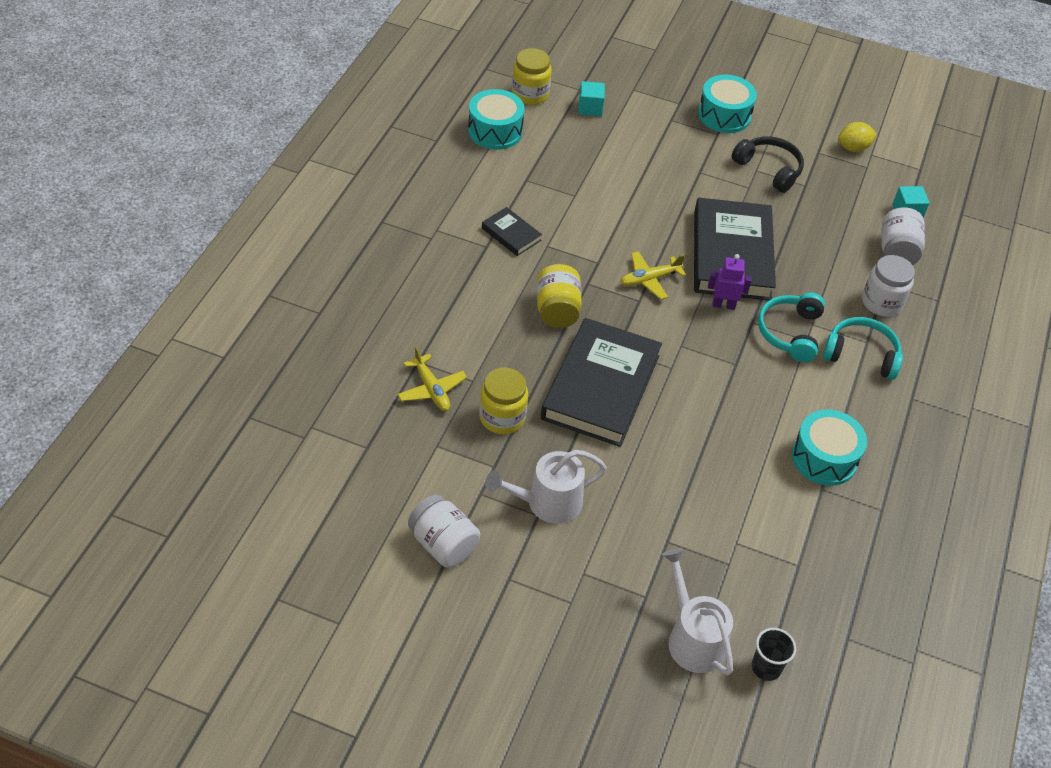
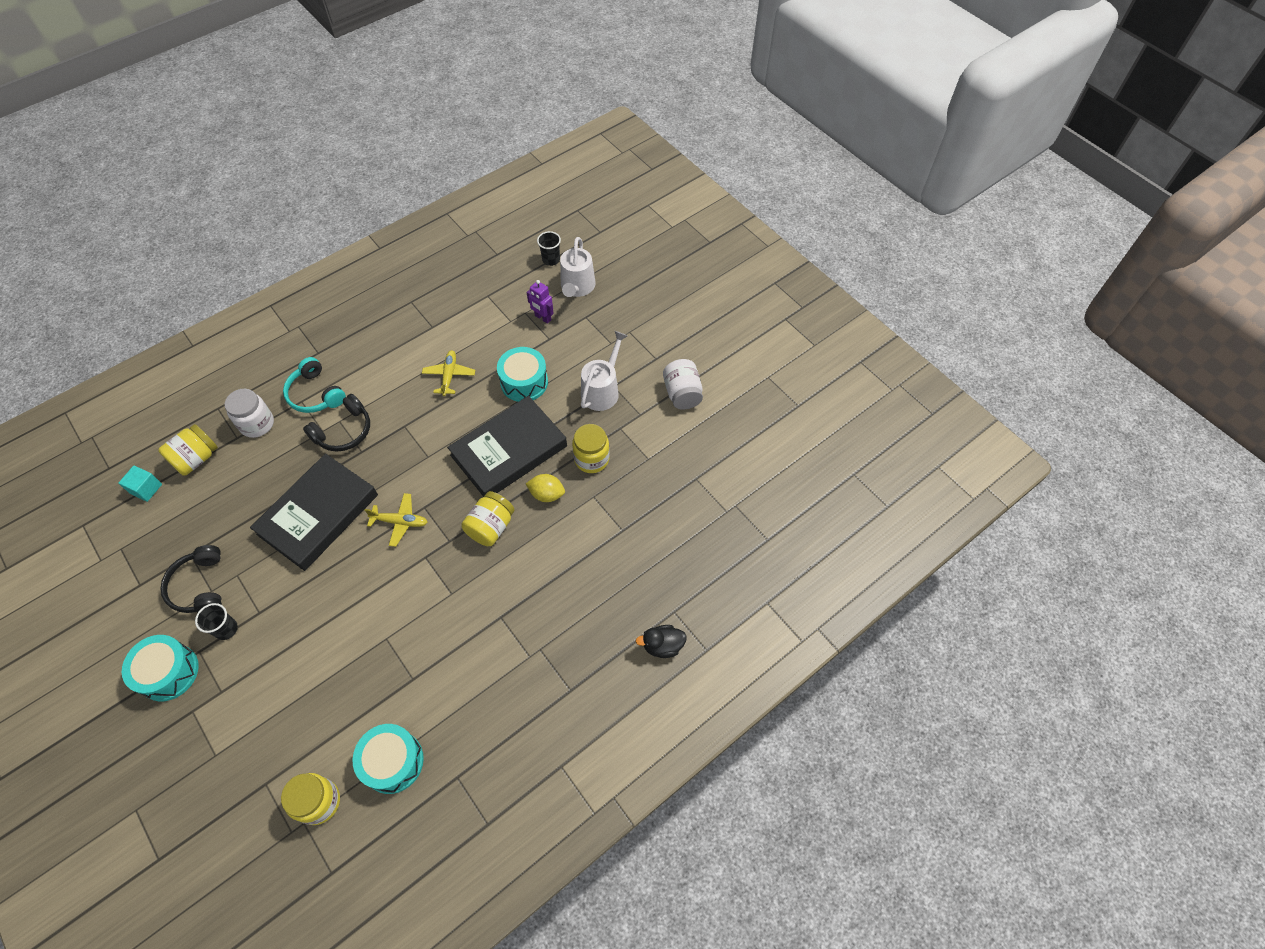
camera: 145 degrees left, 10 degrees up
yellow plane [397,346,467,411] -> yellow plane moved to [422,350,475,396]
black book [482,207,542,256] -> none
white watering can [485,450,607,524] -> white watering can turned 75 degrees counterclockwise [581,331,628,411]
turquoise cube [578,81,605,116] -> none
purple robot [708,254,752,310] -> purple robot moved to [526,280,554,324]
turquoise headphones [758,292,825,362] -> black headphones [303,394,370,452]
turquoise drum [792,409,867,486] -> turquoise drum moved to [497,347,548,402]
yellow lemon [838,122,877,152] -> yellow lemon moved to [526,474,565,502]
white jar [881,207,925,265] -> yellow jar [158,424,218,476]
none -> black cup [195,603,238,640]
none -> black duck [635,625,687,658]

